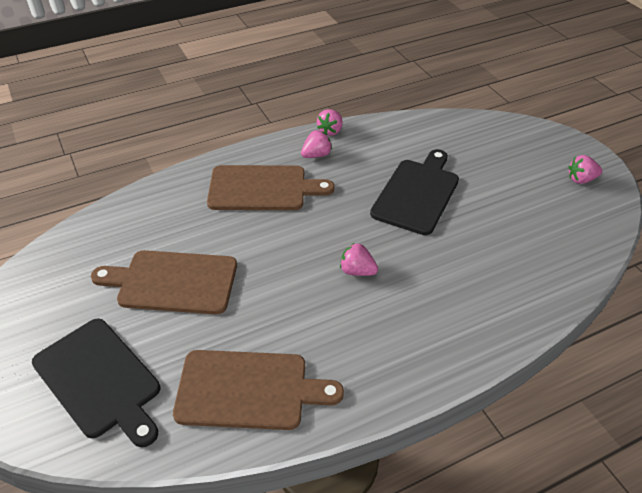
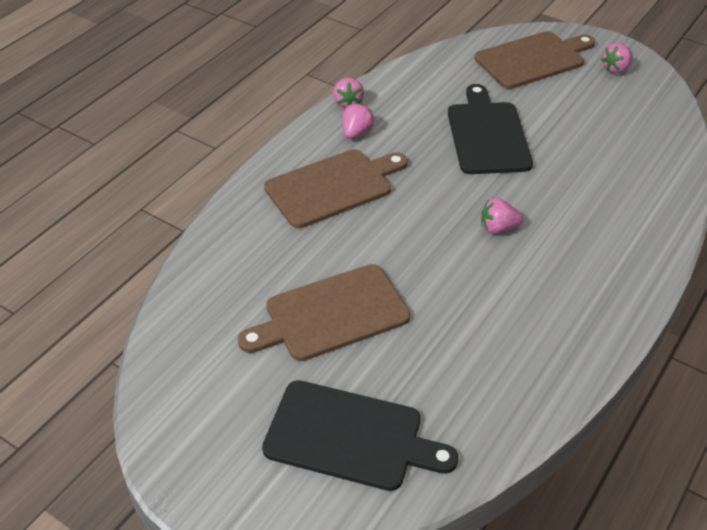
camera: 30 degrees left, 0 degrees up
brown cutting board [173,350,344,430] -> brown cutting board moved to [475,31,595,89]

